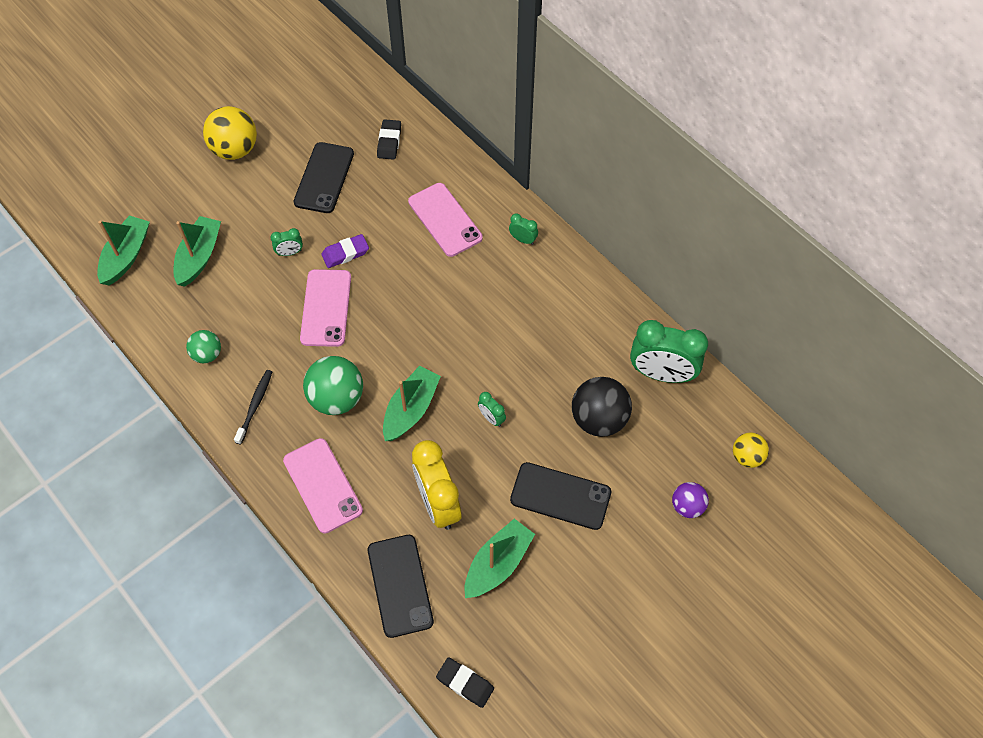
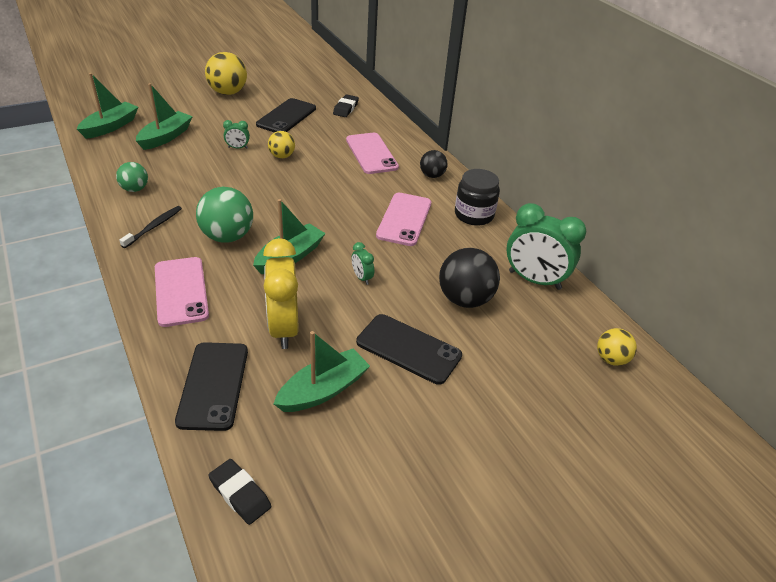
camera: 10 degrees right, 20 degrees down
pink phone [300,269,351,347] -> pink phone moved to [376,193,431,246]
purple eraser [321,234,369,268] -> yellow ball [268,131,295,158]
green clock [509,213,538,245] -> black ball [420,150,448,178]
purple ball [672,482,709,518] -> none
none -> black jar [455,169,500,226]

